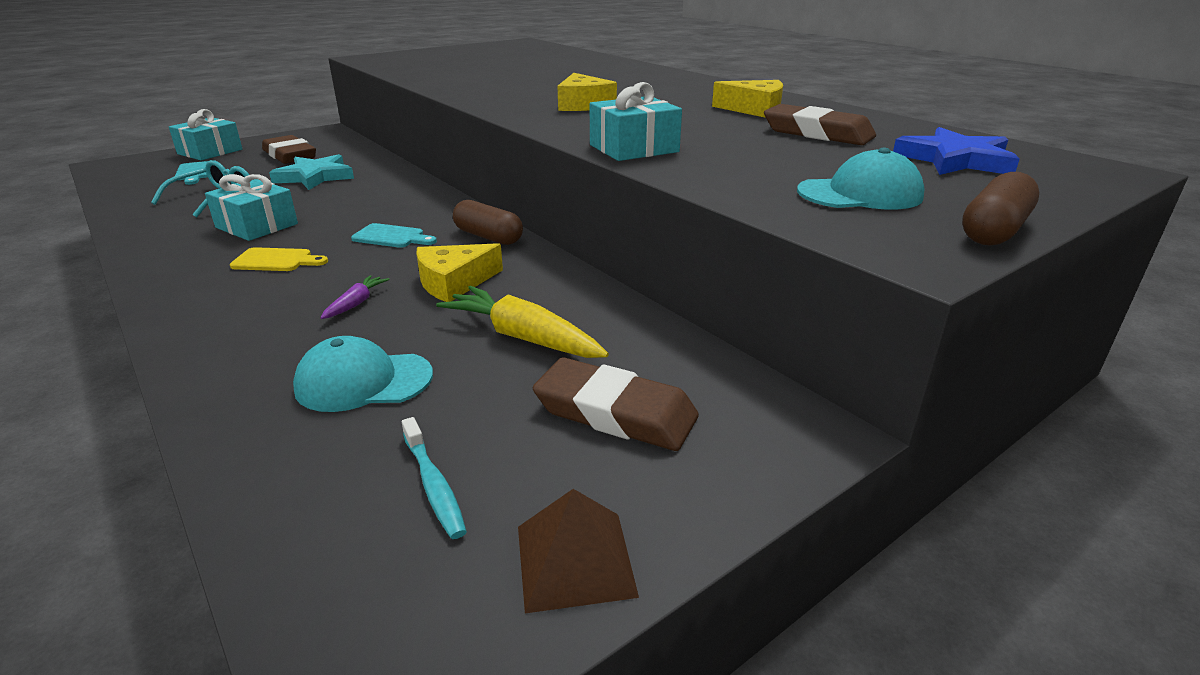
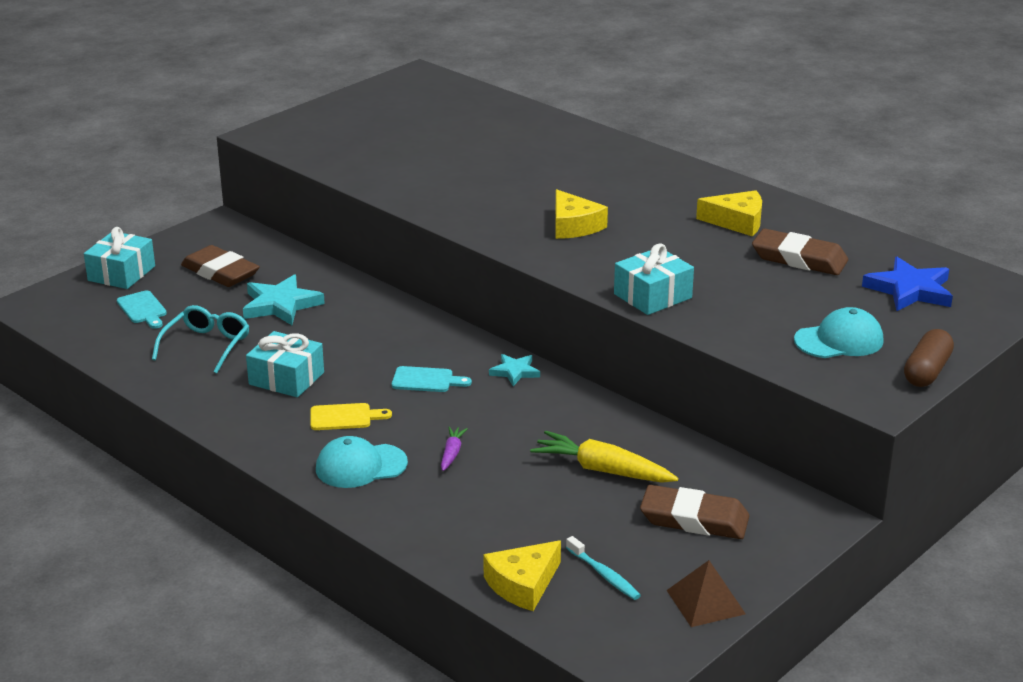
camera: 10 degrees left, 0 degrees up
turquoise cap [293,336,433,412] -> turquoise cap moved to [316,436,408,488]
yellow cheese [416,243,503,302] -> yellow cheese moved to [483,540,561,611]
brown capsule [453,200,523,245] -> turquoise star [489,354,540,386]

